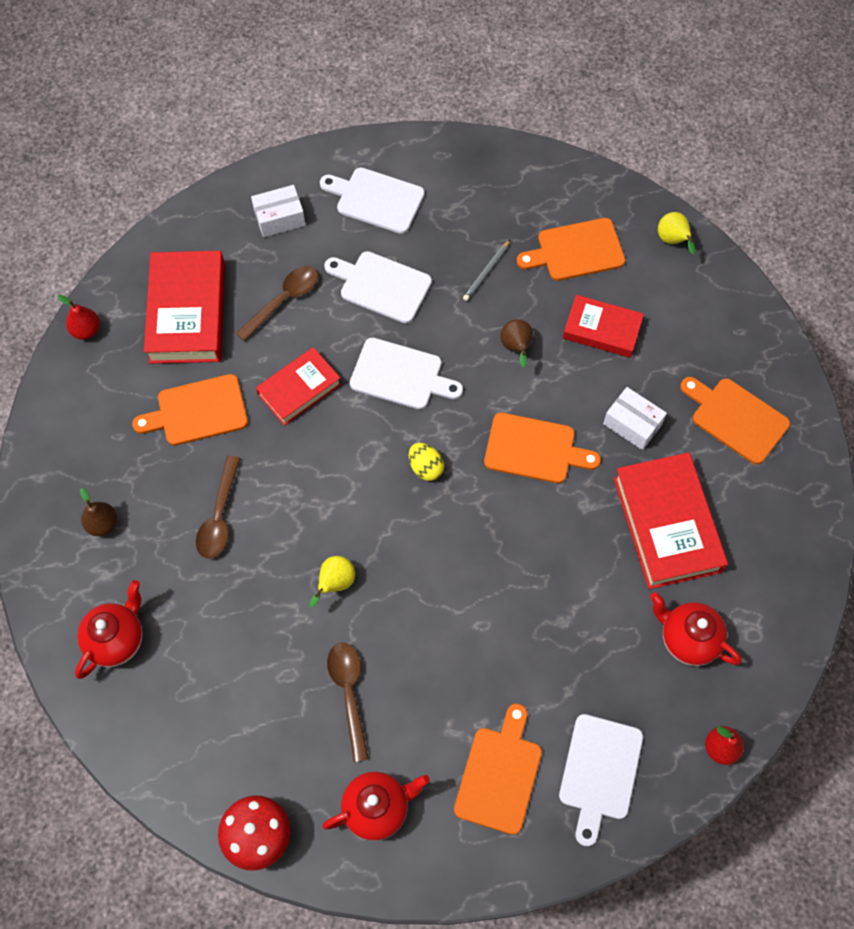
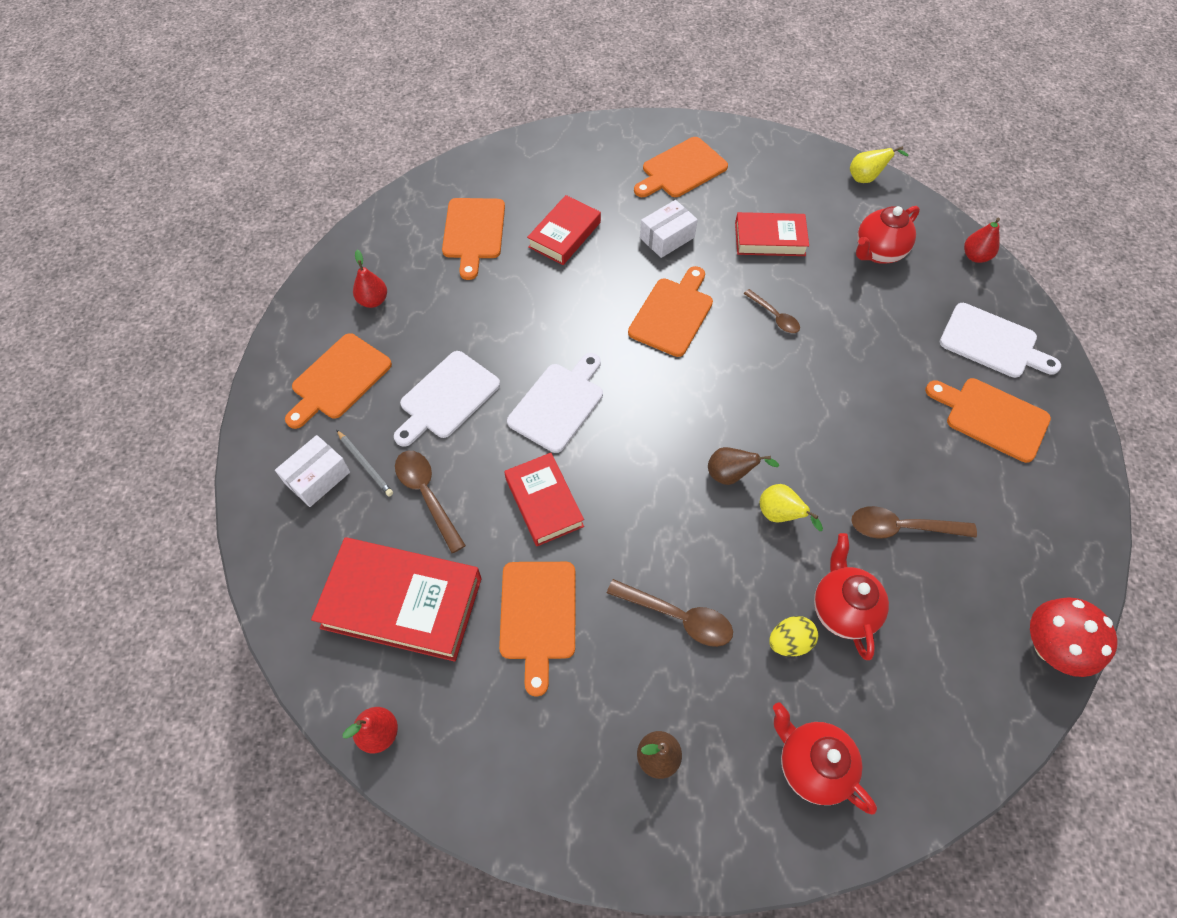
camera: 75 degrees left, 5 degrees down
white box [251,185,305,237] -> white box turned 45 degrees clockwise [275,435,350,507]
white cutting board [320,168,425,234] -> orange cutting board [285,333,392,429]
red teapot [322,772,430,841] -> red teapot moved to [814,533,889,660]
yellow egg [409,443,444,481] -> yellow egg moved to [769,616,818,656]
grey pencil [463,240,510,301] -> grey pencil moved to [336,430,393,496]
brown pear [500,319,534,368] -> brown pear moved to [708,447,779,485]
red book [613,452,728,589] -> red book [735,212,809,256], size x0.62
yellow pear [658,212,695,254] -> yellow pear moved to [850,146,909,183]
none -> red pear [353,250,387,308]
none -> brown spoon [743,289,800,333]

